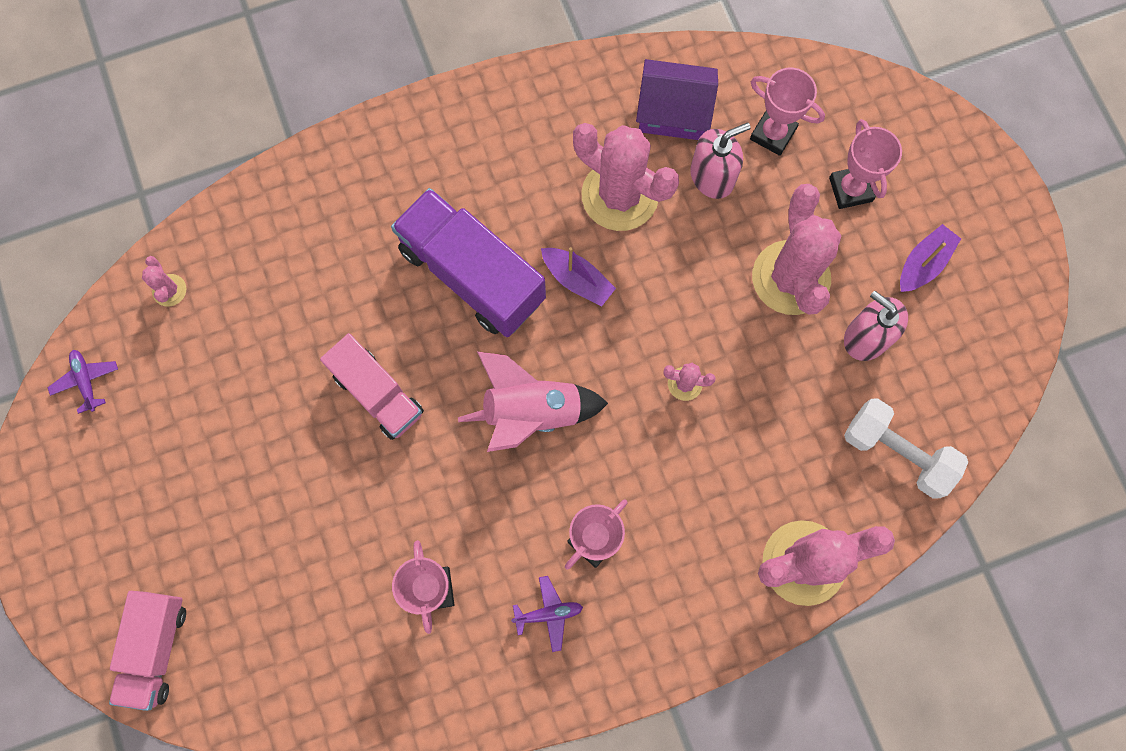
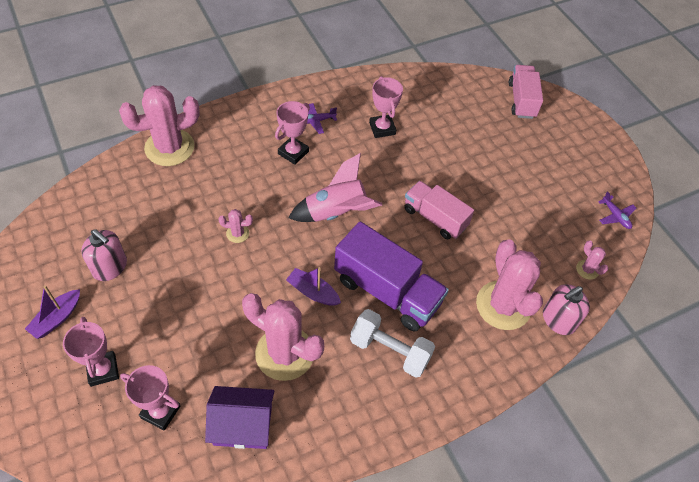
camera: 170 degrees right, 20 degrees down
pink soap dispenser [690,122,751,199] -> pink soap dispenser moved to [543,284,590,335]
pink cactus [752,184,841,315] -> pink cactus moved to [476,239,543,330]
white dumbbell [844,398,968,499] -> white dumbbell moved to [350,309,435,378]

